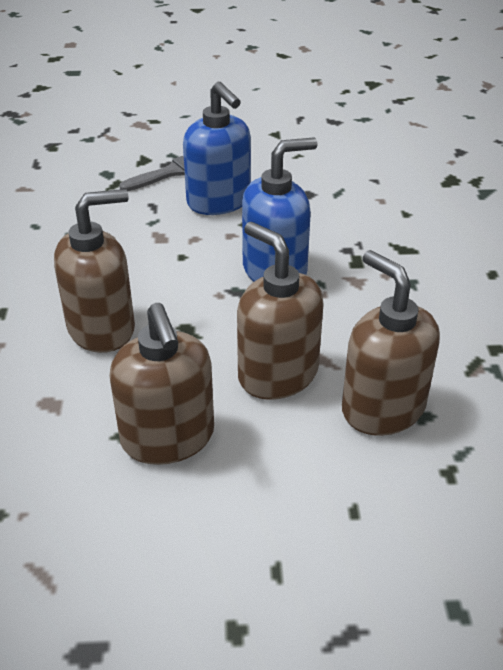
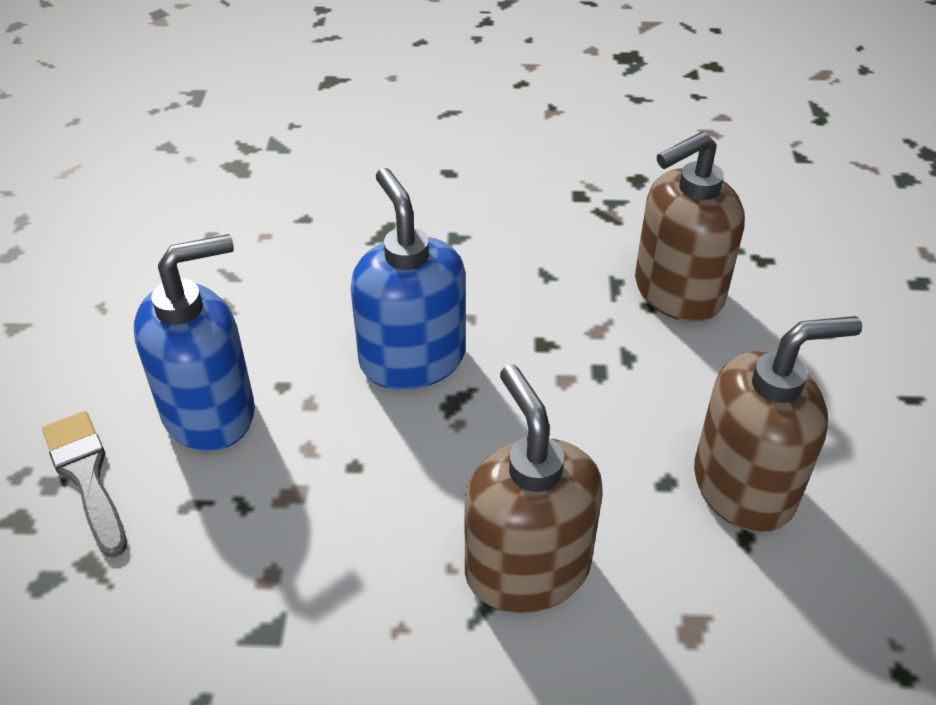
camera: 85 degrees left, 5 degrees up
brown soap dispenser [237,222,324,400] -> none

